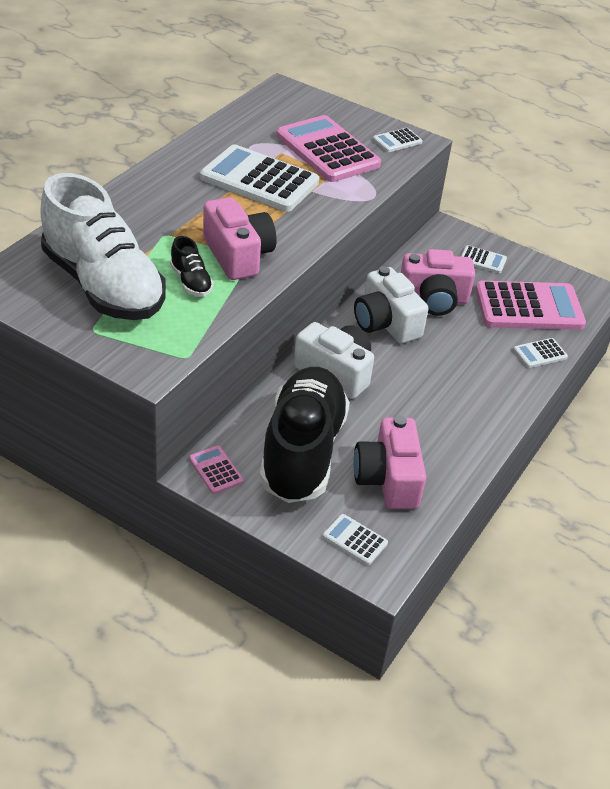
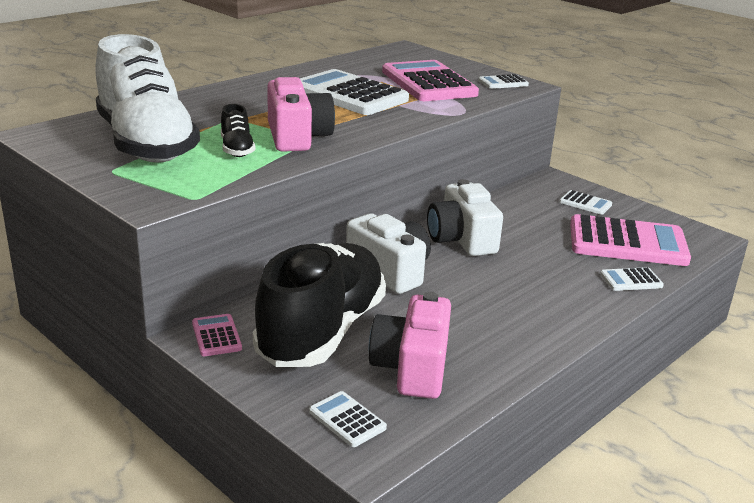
camera: 15 degrees right, 15 degrees down
pink camera [401,249,475,316] -> none

